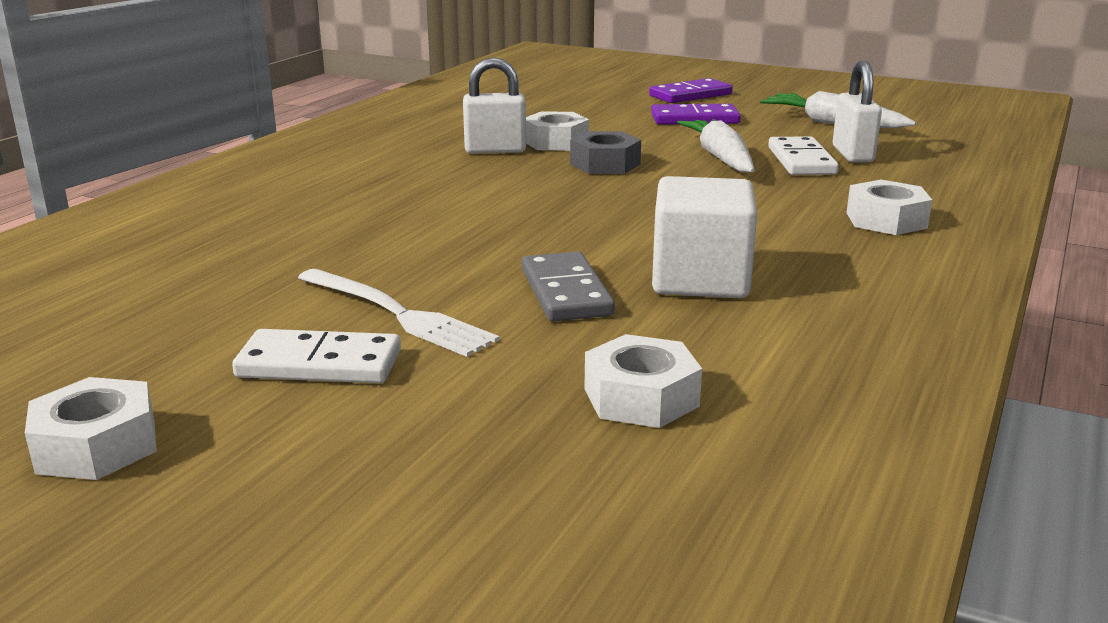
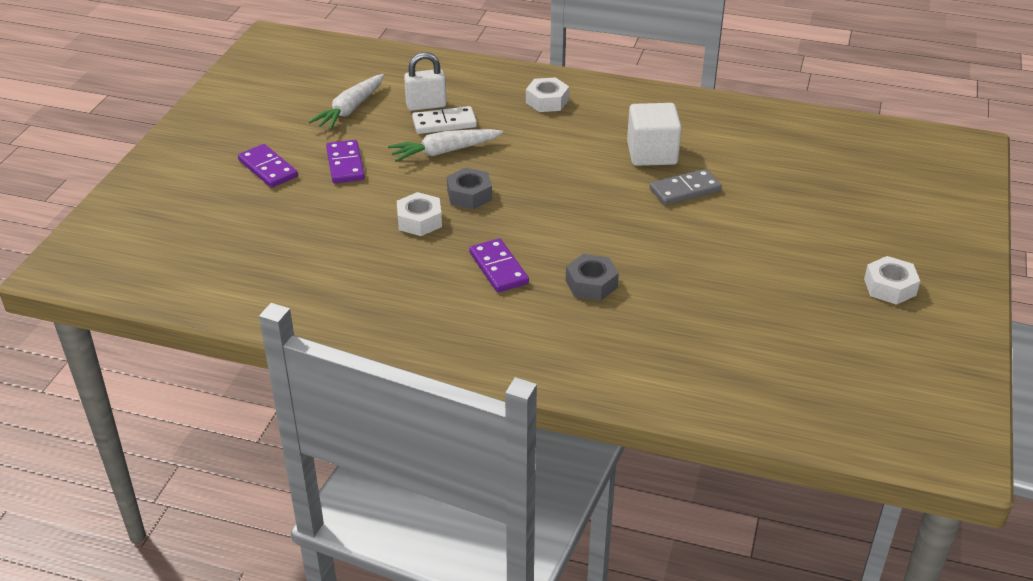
camera: 100 degrees left, 15 degrees up
white domino [232,329,401,383] -> none
white fork [298,269,500,357] -> none
white padlock [463,57,526,154] -> none
white nut [585,334,702,428] -> none
none -> purple domino [469,238,529,292]
none -> grey nut [566,254,619,301]

